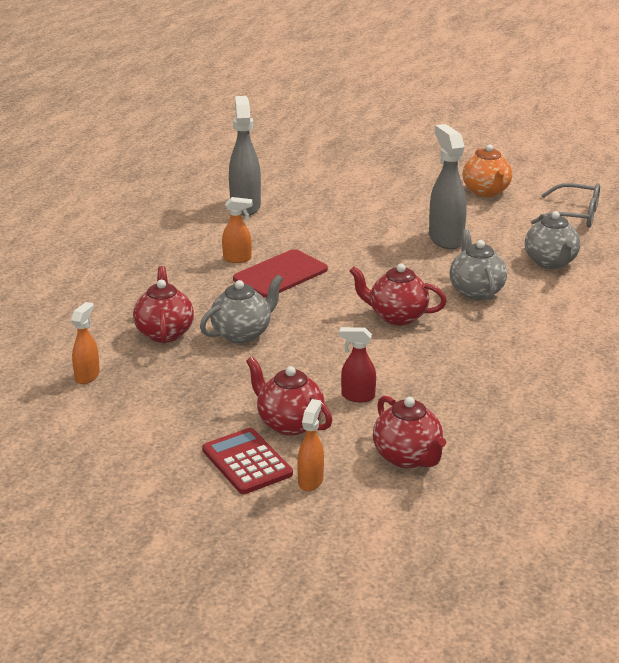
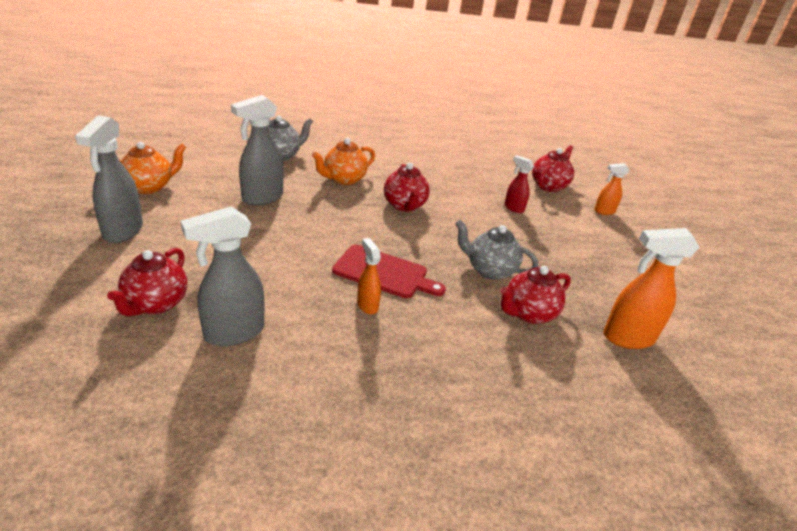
camera: 120 degrees left, 5 degrees up
orange spray bottle [71,302,100,384] -> orange spray bottle [603,228,700,349], size x1.79
red calculator [202,428,293,494] -> none
red teapot [246,356,332,436] -> red teapot moved to [107,248,187,316]
red spray bottle [339,327,376,402] -> red spray bottle turned 150 degrees clockwise [504,155,534,213]
grey teapot [450,229,507,300] -> orange teapot [312,138,375,185]
grey glasses [531,183,600,228] -> none
none -> grey spray bottle [75,115,143,243]

